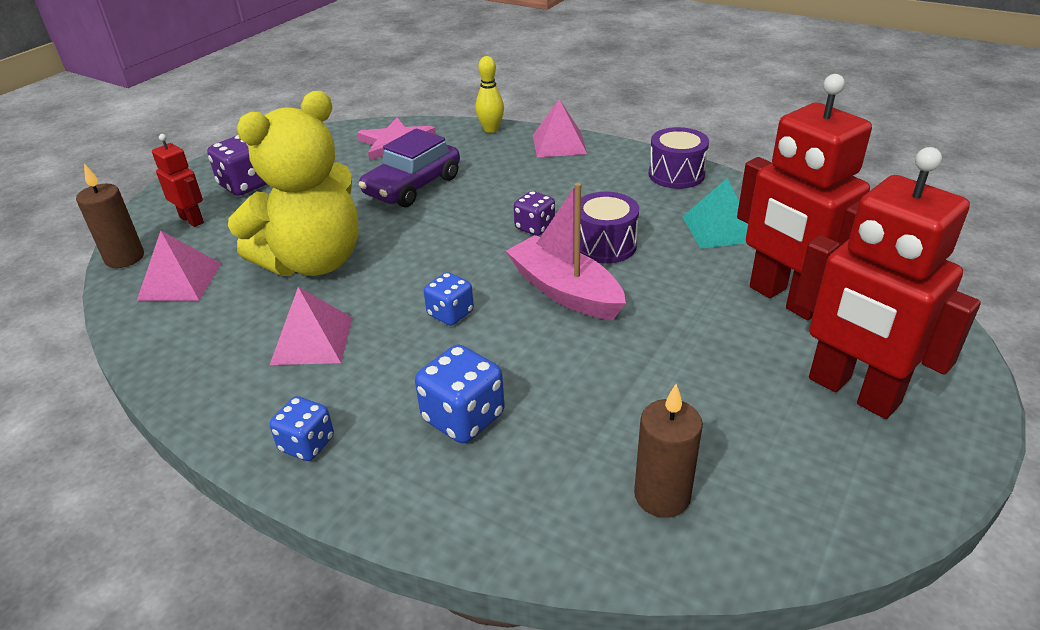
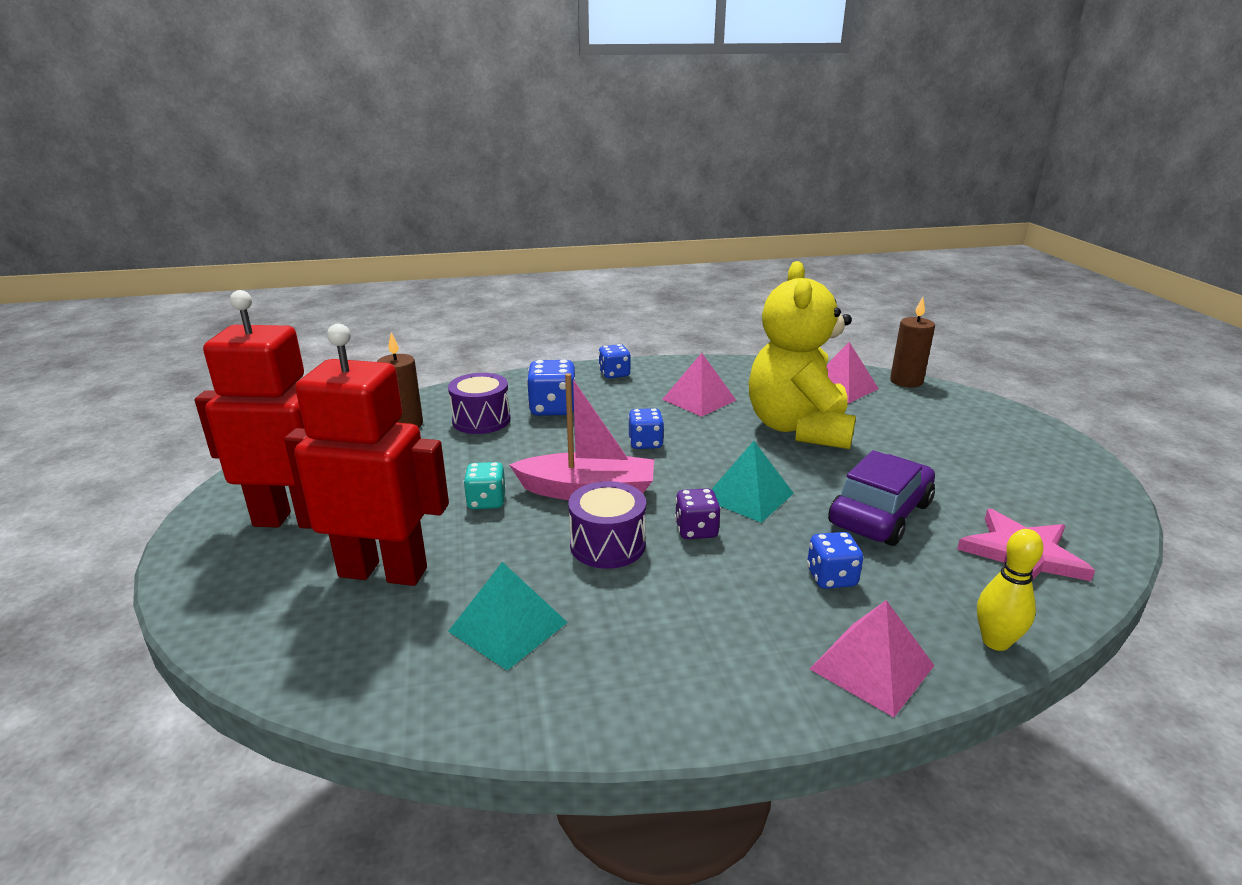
camera: 135 degrees right, 10 degrees down
red robot [152,134,204,227] -> none
purple dice [207,135,267,196] -> none
purple car [359,128,460,207] -> purple car turned 45 degrees clockwise [828,450,935,546]
purple drum [649,127,709,189] -> purple drum moved to [448,373,510,434]
none -> turquoise dice [463,462,506,509]
none -> turquoise pyramid [712,441,794,523]
none -> blue dice [807,532,863,589]

